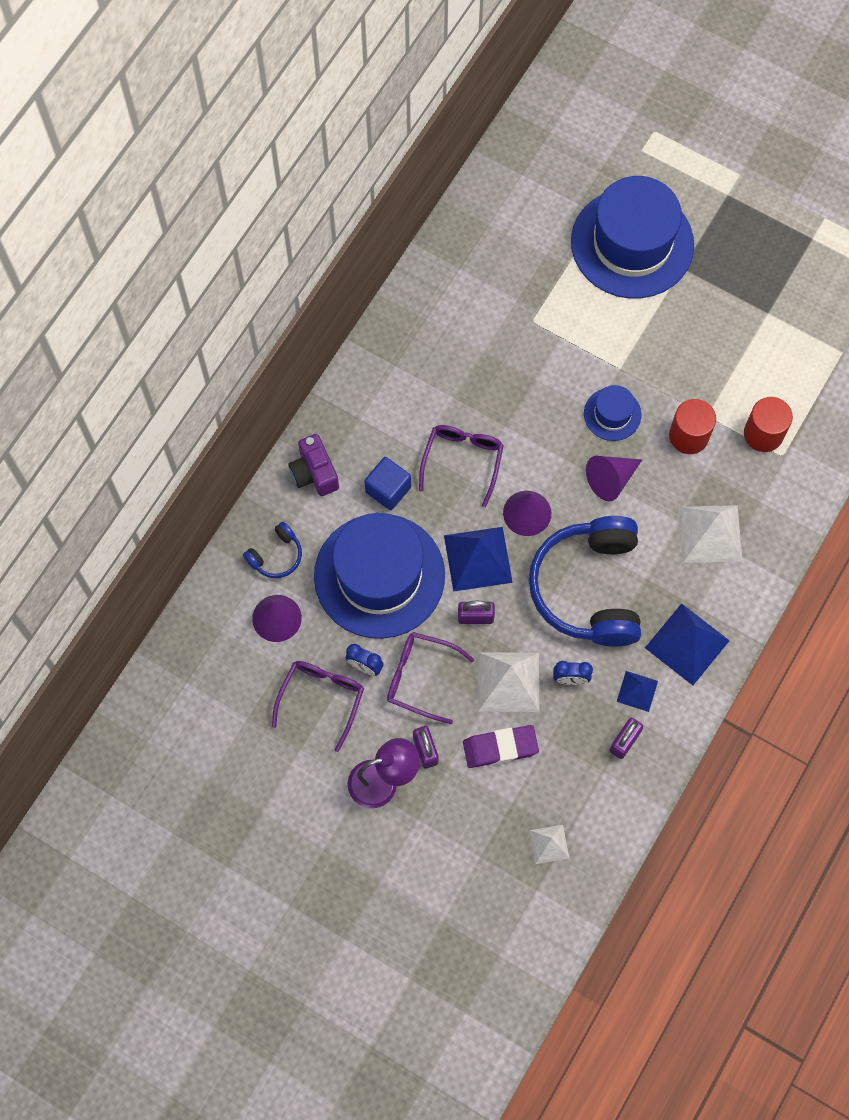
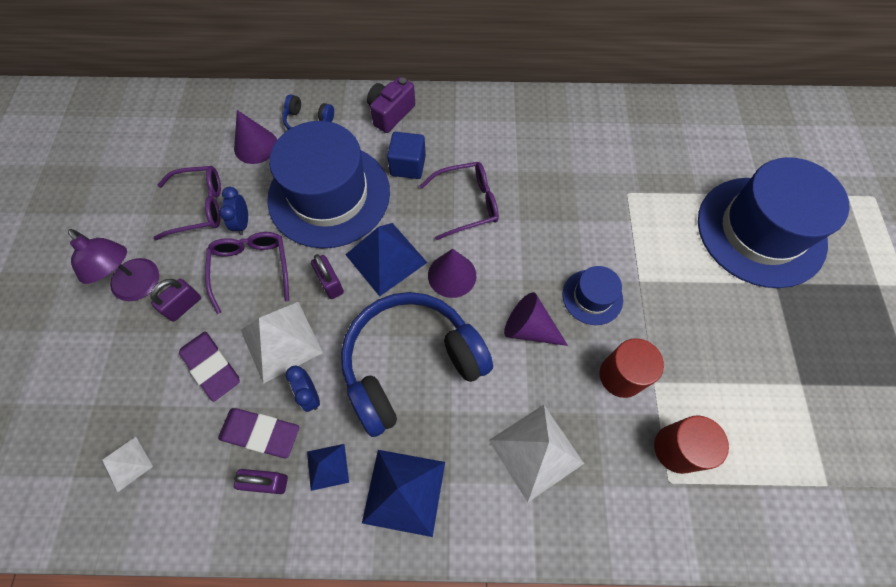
camera: 60 degrees right, 5 degrees down
none -> purple eraser [218,408,299,458]

